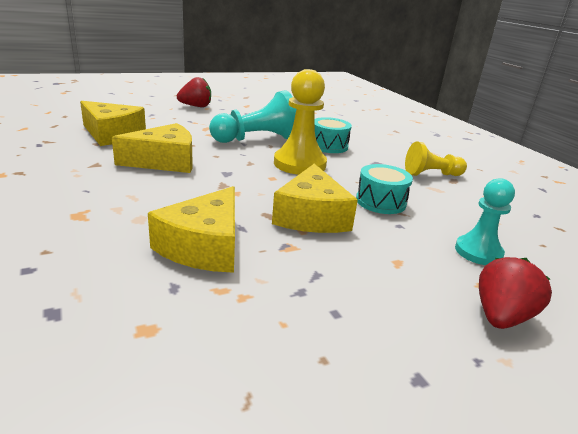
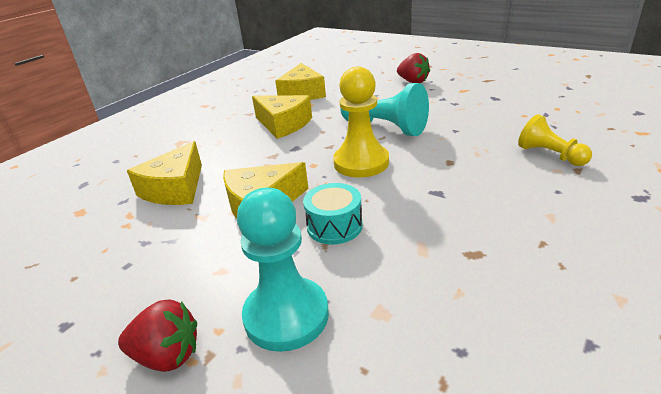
camera: 65 degrees right, 5 degrees up
yellow cheese [148,186,235,273] -> yellow cheese turned 60 degrees counterclockwise [127,141,202,205]
turquoise drum [315,117,352,153] -> none
yellow pawn [405,141,467,176] -> yellow pawn moved to [518,114,592,166]
turquoise pawn [455,178,515,265] -> turquoise pawn [237,188,329,352], size x1.58

